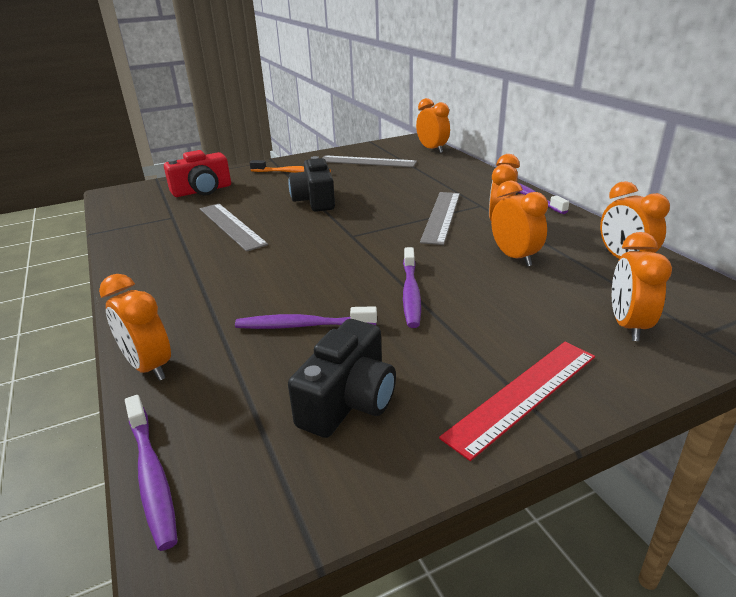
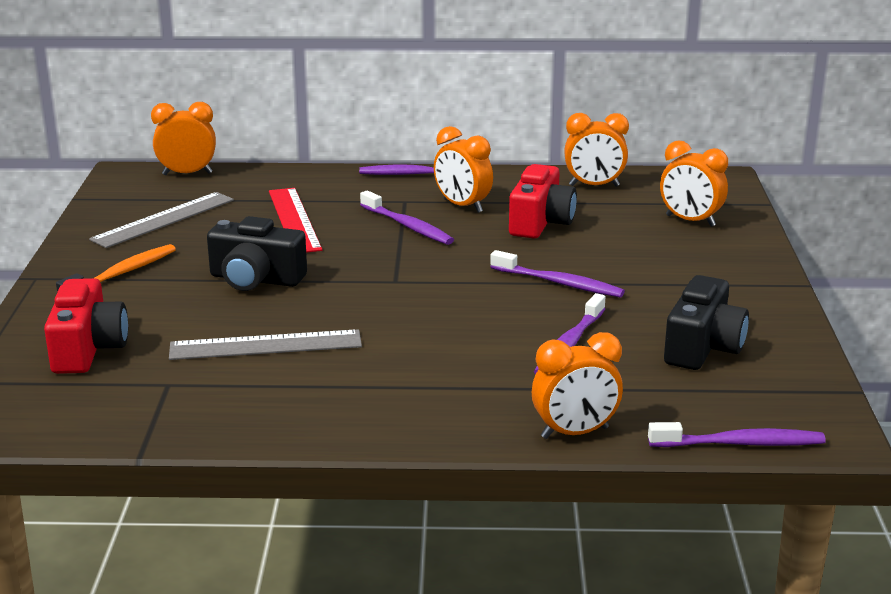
camera: 65 degrees left, 5 degrees down
black camera [288,319,396,438] -> black camera turned 60 degrees clockwise [664,275,749,370]
grey ruler [420,192,460,245] -> purple toothbrush [360,190,454,245]
red ruler [439,342,595,461] -> red ruler moved to [269,188,322,253]
orange clock [491,180,548,266] -> red camera [509,164,577,238]

